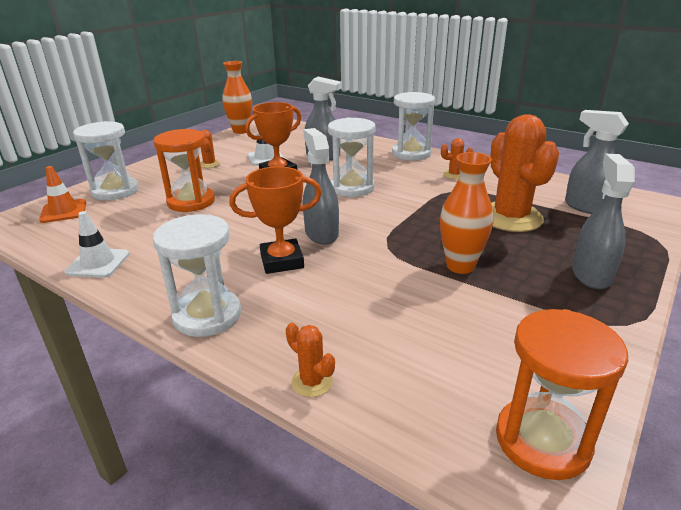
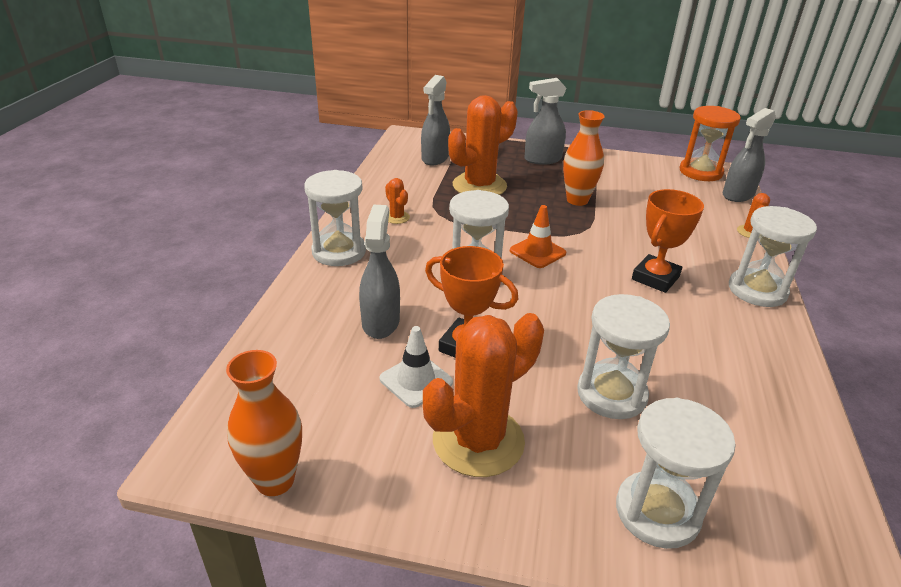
camera: 115 degrees left, 5 degrees up
orange traffic cone [39,166,86,223] -> orange traffic cone moved to [510,205,566,268]
white traffic cone [65,211,129,278] -> none
orange hourglass [153,129,215,212] -> white hourglass [577,294,670,419]
orange cactus [200,130,220,168] -> orange cactus [423,313,544,477], size x2.32
orange trophy [229,167,322,274] -> orange trophy turned 75 degrees clockwise [632,189,704,293]
grey spray bottle [303,128,339,245] -> grey spray bottle moved to [723,108,776,202]

